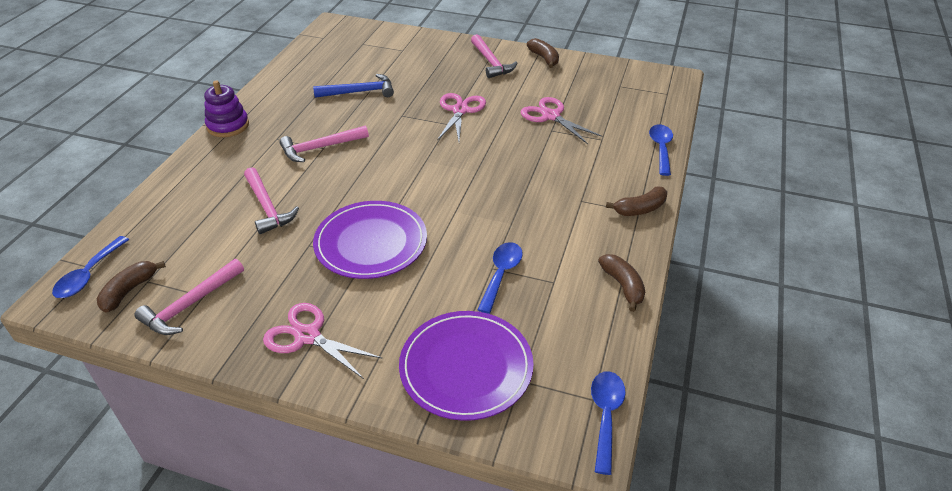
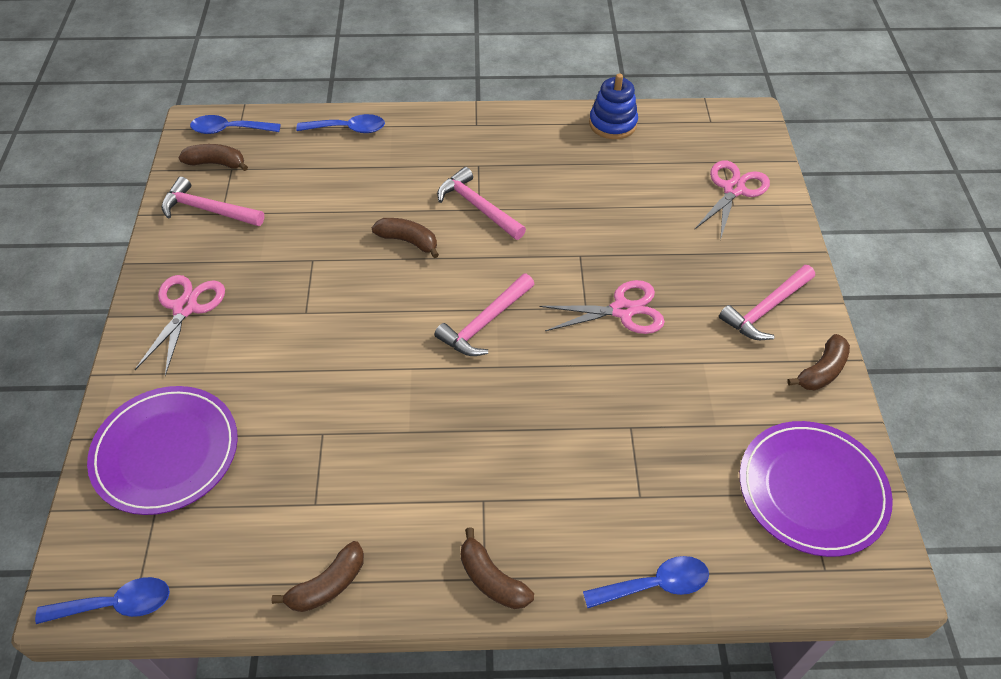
camera: 70 degrees right, 10 degrees up
purple stacking toy [204,80,249,137] -> none
pink hammer [244,167,299,234] -> pink hammer moved to [434,273,534,356]
blue hammer [313,74,394,98] -> none
purple plate [313,201,427,279] -> purple plate moved to [740,421,893,557]
blue spoon [477,242,523,314] -> blue spoon moved to [296,114,385,133]
pink scissors [521,97,602,144] -> pink scissors moved to [694,161,770,240]
none -> brown banana [372,218,439,258]
none -> blue stacking toy [589,74,638,139]

